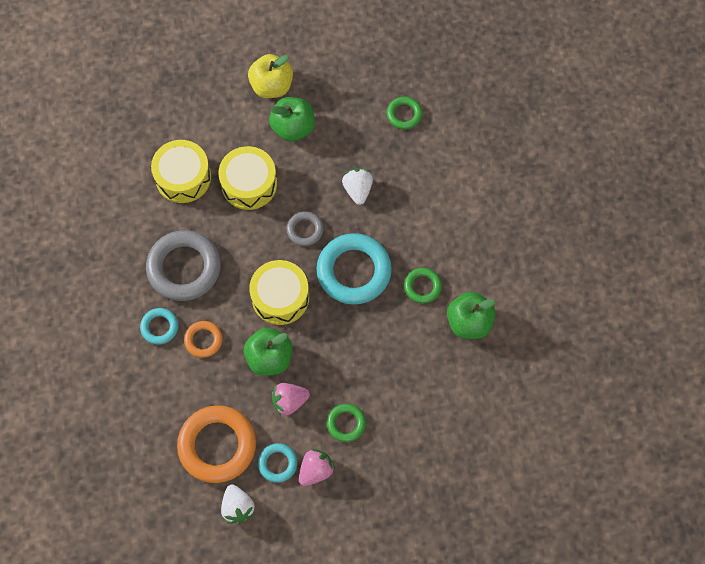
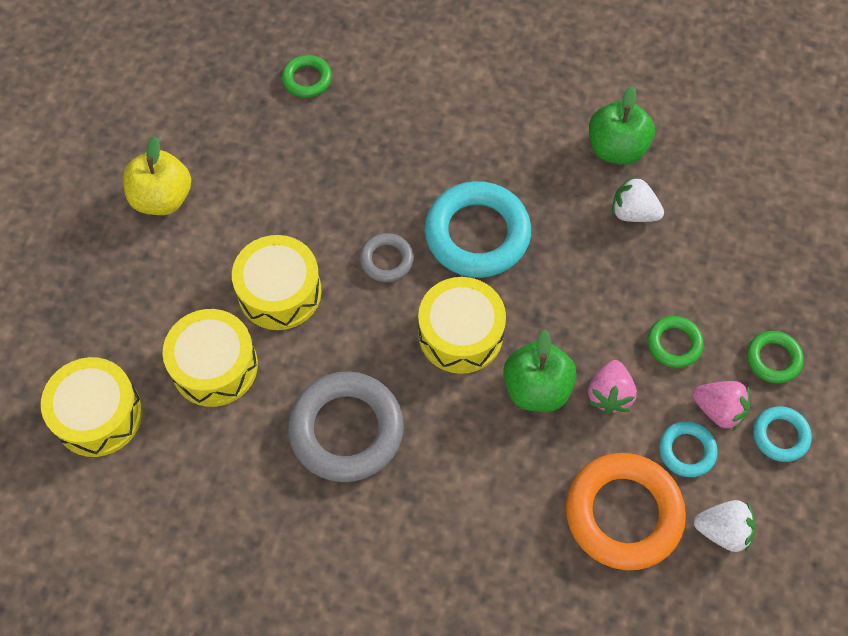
camera: 60 degrees left, 5 degrees down
turquoise ring [140,308,178,345] -> turquoise ring moved to [753,406,812,462]
orange ring [184,321,222,358] -> none
green apple [269,97,315,142] -> none
pink strawberry [299,449,335,486] -> pink strawberry turned 135 degrees clockwise [693,381,750,431]
white strawberry [342,168,373,205] -> white strawberry moved to [612,176,664,222]
green ring [404,268,442,303] -> green ring moved to [747,331,804,383]
none -> yellow drum [41,357,143,457]

